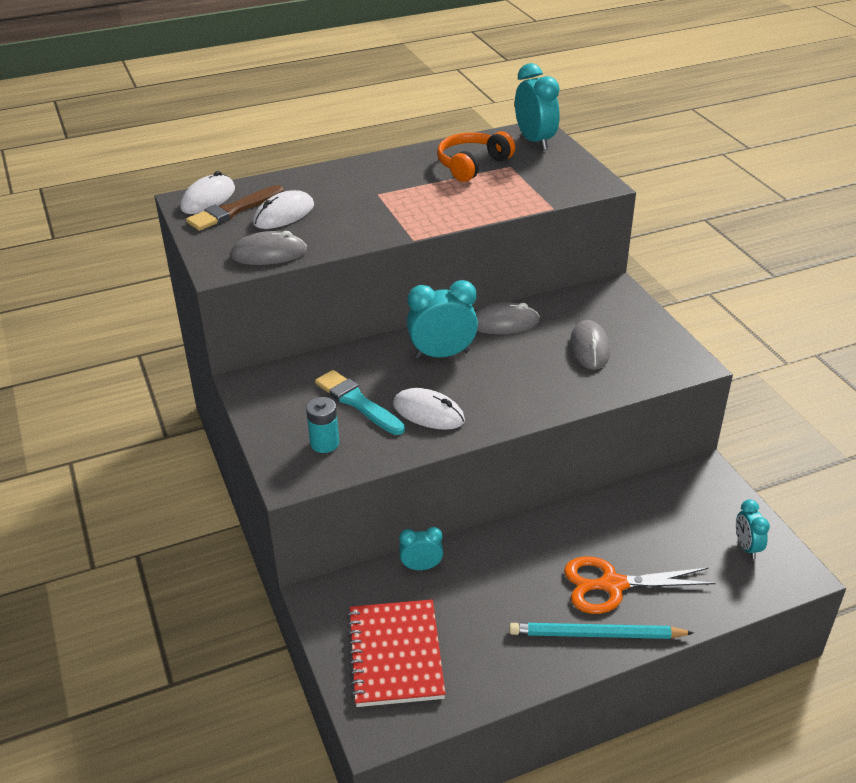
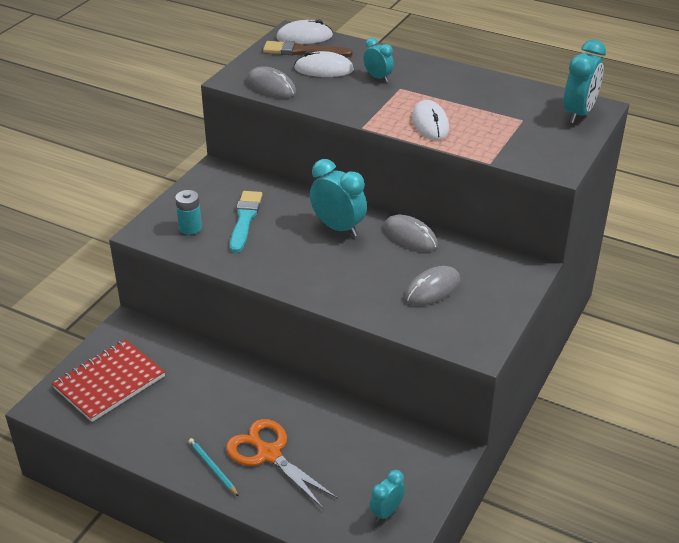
camera: 50 degrees right, 0 degrees up
white mouse [393,388,465,430] -> white mouse moved to [412,100,449,140]
turquoise clock [399,527,443,570] -> turquoise clock moved to [363,38,394,82]
orange headphones [437,131,515,182] -> none
turquoise pencil [509,622,694,639] -> turquoise pencil [188,438,239,496], size x0.58

